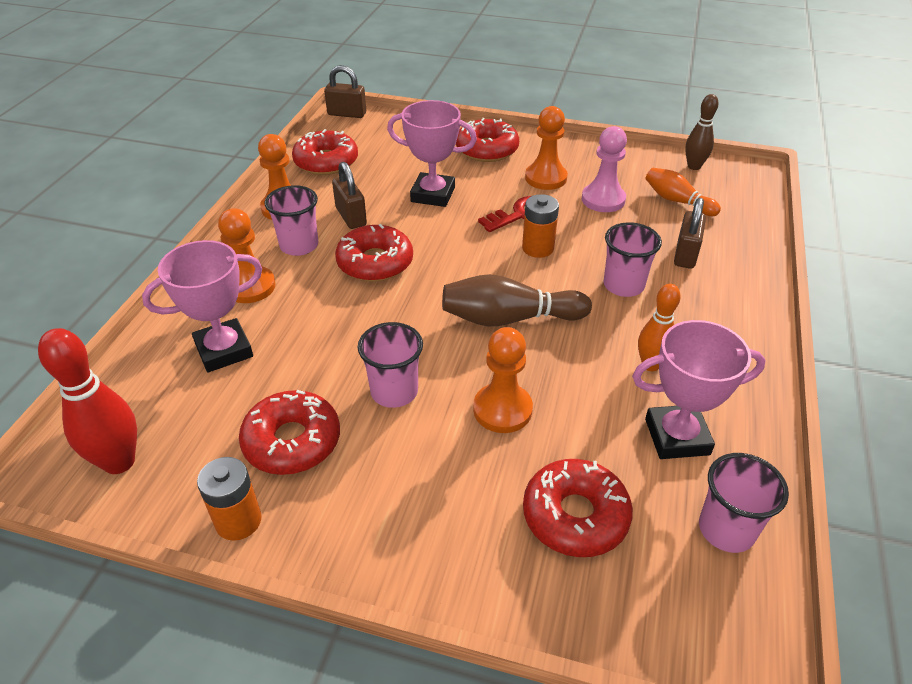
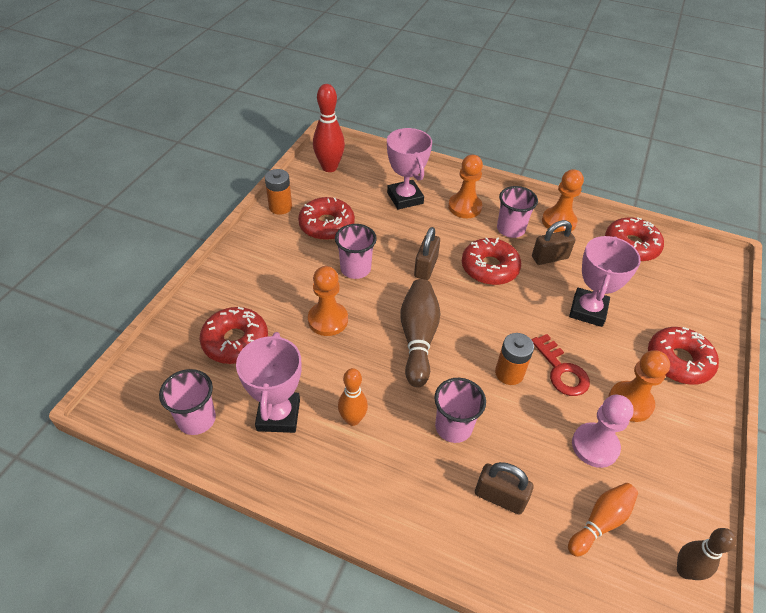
camera: 95 degrees right, 5 degrees up
brown padlock [324,65,366,118] -> brown padlock moved to [414,227,440,280]

